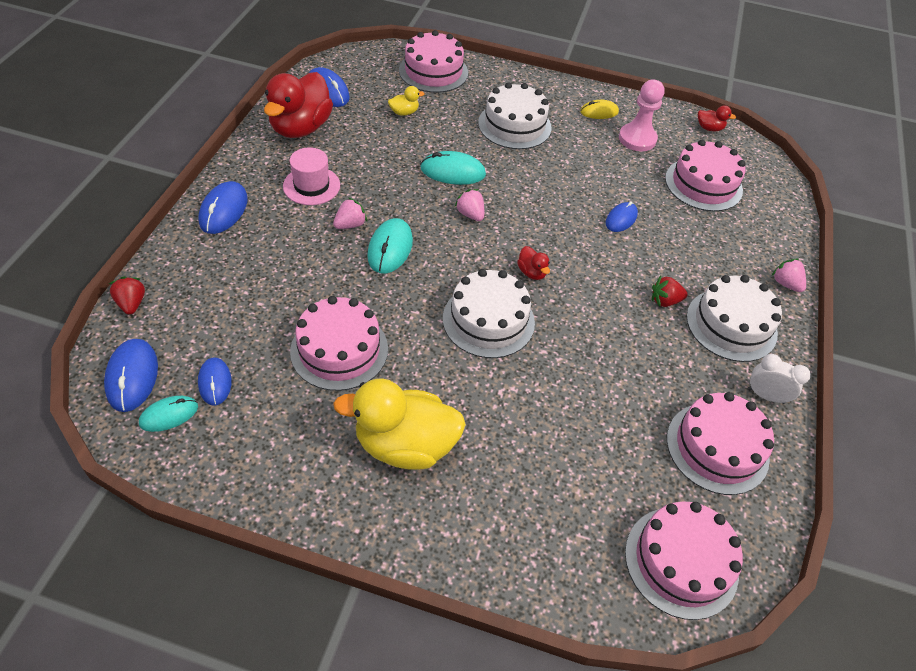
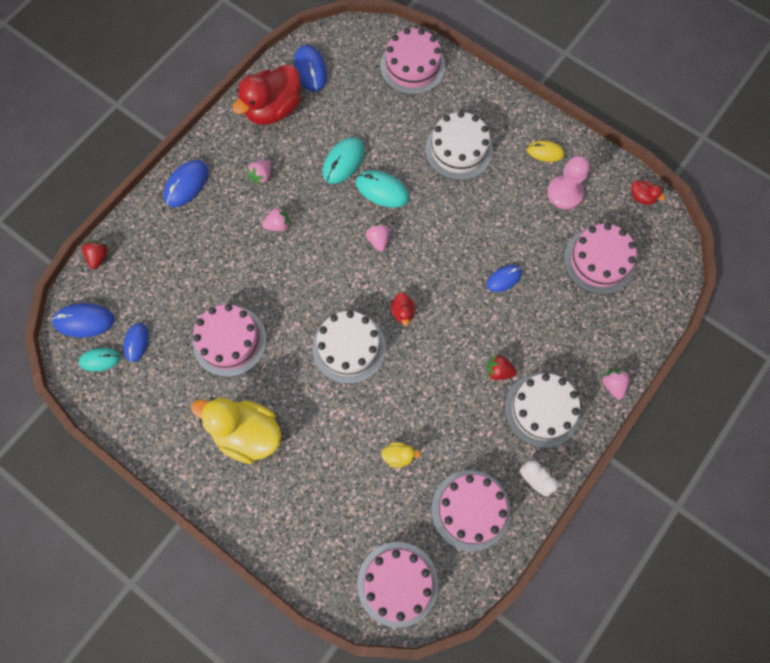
camera: 25 degrees right, 20 degrees up
blue mouse [104,339,158,412] -> blue mouse turned 75 degrees clockwise [52,303,115,338]
pink hat [283,147,340,205] -> pink strawberry [246,160,271,185]
turquoise mouse [367,218,413,274] -> turquoise mouse moved to [323,137,365,184]
yellow duck [388,86,425,116] -> yellow duck moved to [381,442,421,468]

